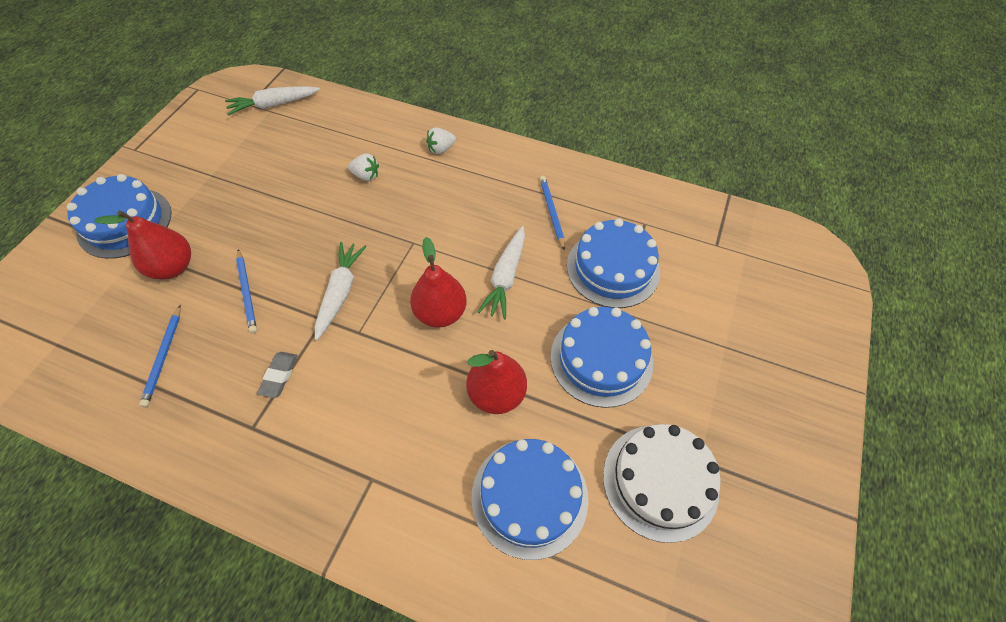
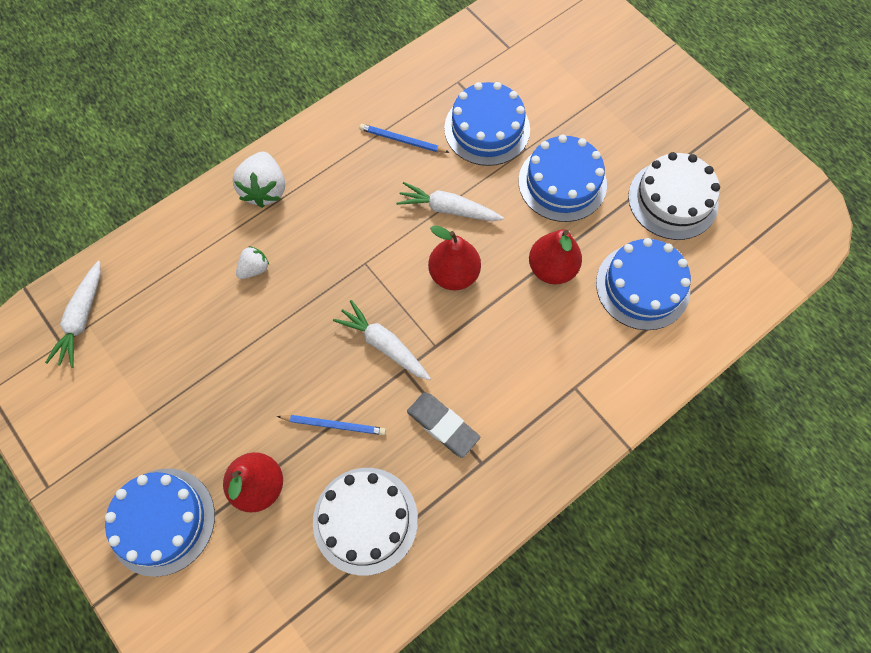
camera: 60 degrees left, 10 degrees up
blue pencil [139,305,181,407] -> white cake [313,468,418,576]
grey eraser [257,352,298,398] -> grey eraser [407,392,480,458], size x1.52
white strawberry [426,127,456,154] -> white strawberry [233,152,285,208], size x1.77
white carrot [478,226,525,320] -> white carrot turned 150 degrees clockwise [396,182,504,221]

